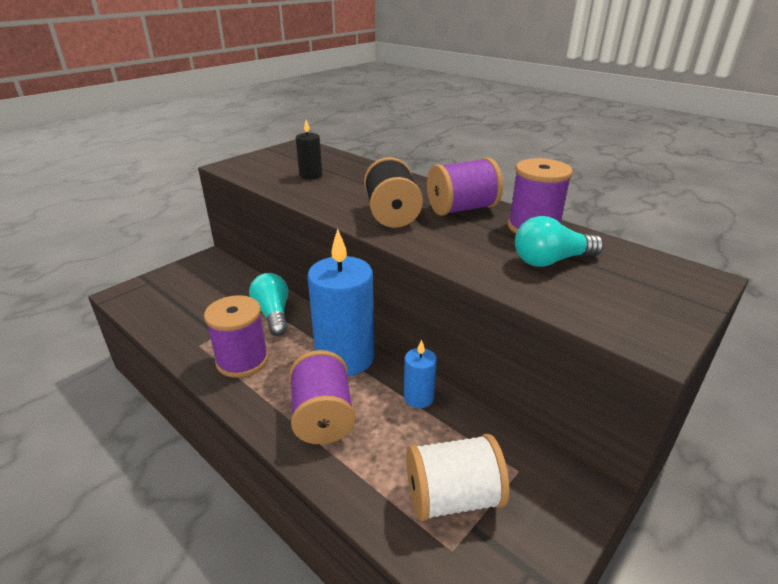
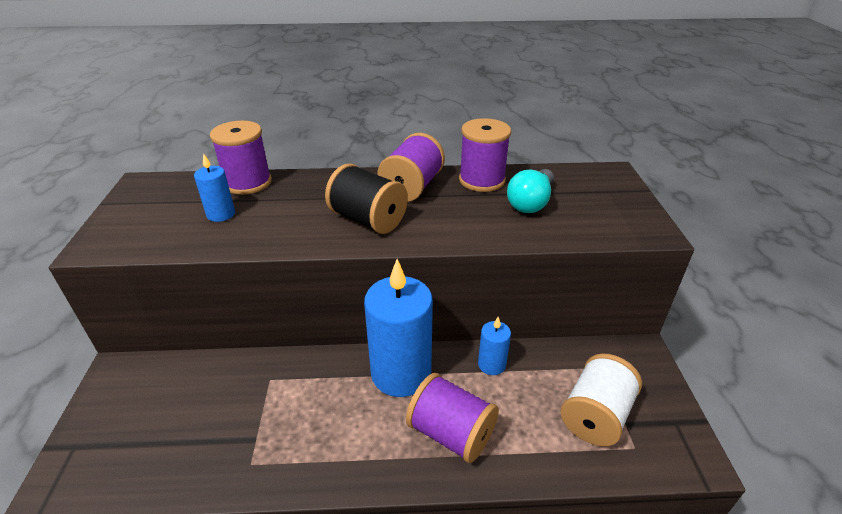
camera: 45 degrees left, 5 degrees up
purple spool [204,295,269,378] -> purple spool moved to [210,121,272,195]
turquoise light bulb [249,273,288,336] -> none
black candle [296,120,322,179] -> blue candle [194,153,235,222]

